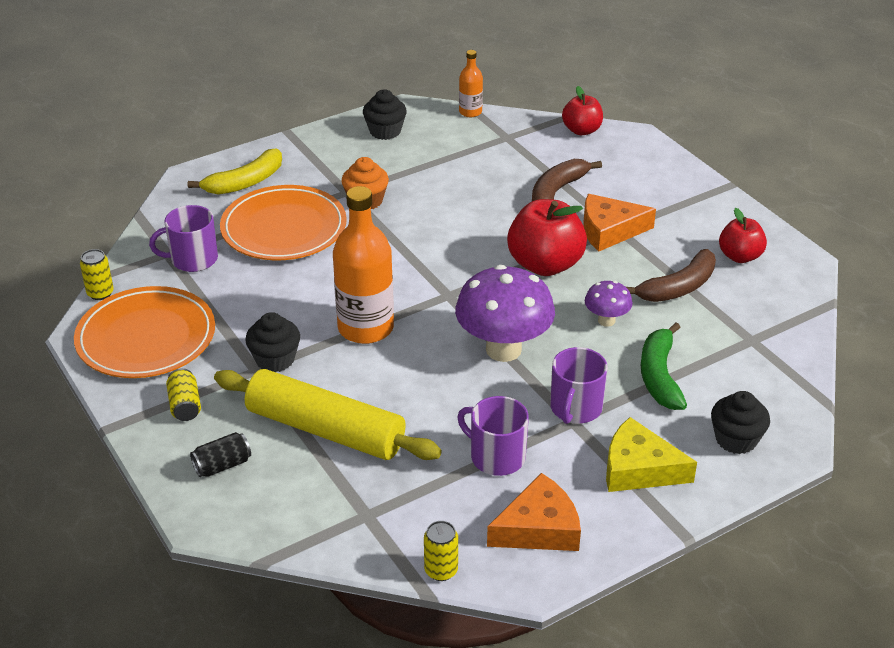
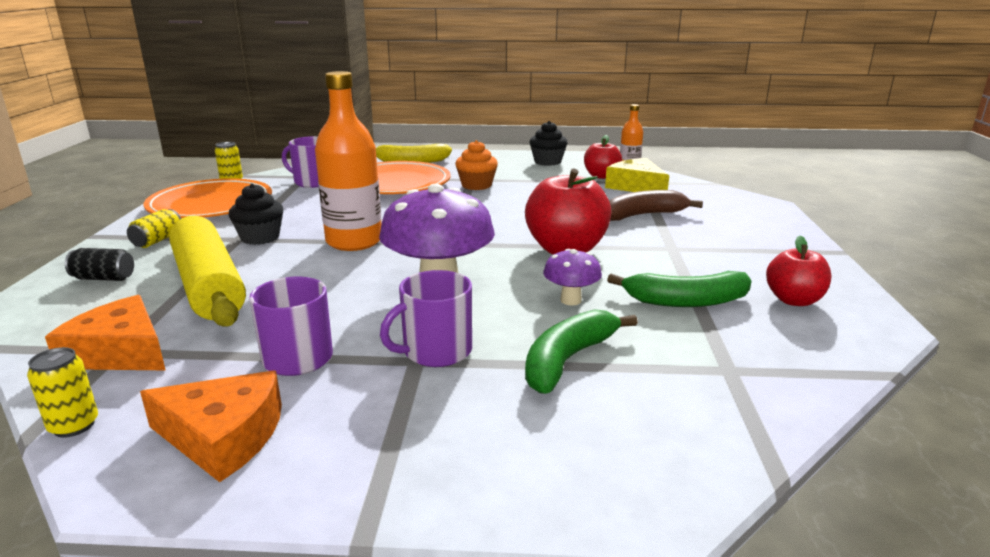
camera: 35 degrees right, 15 degrees down
red apple [562,86,603,135] -> red apple moved to [584,135,622,179]
orange cheese [584,194,656,252] -> orange cheese moved to [45,295,166,370]
yellow cheese [606,417,697,492] -> yellow cheese moved to [605,158,669,192]
brown banana [626,249,716,302] -> green banana [607,271,752,307]
black cupcake [711,391,770,454] -> none

